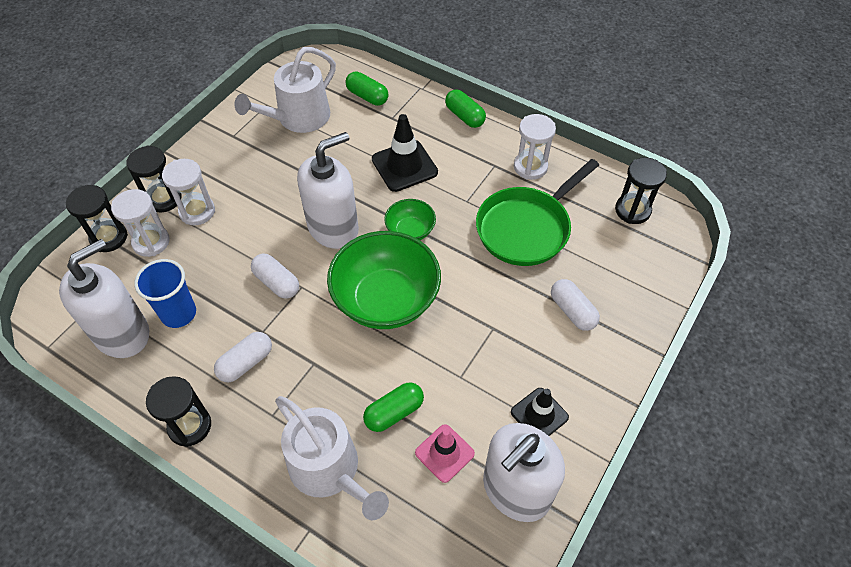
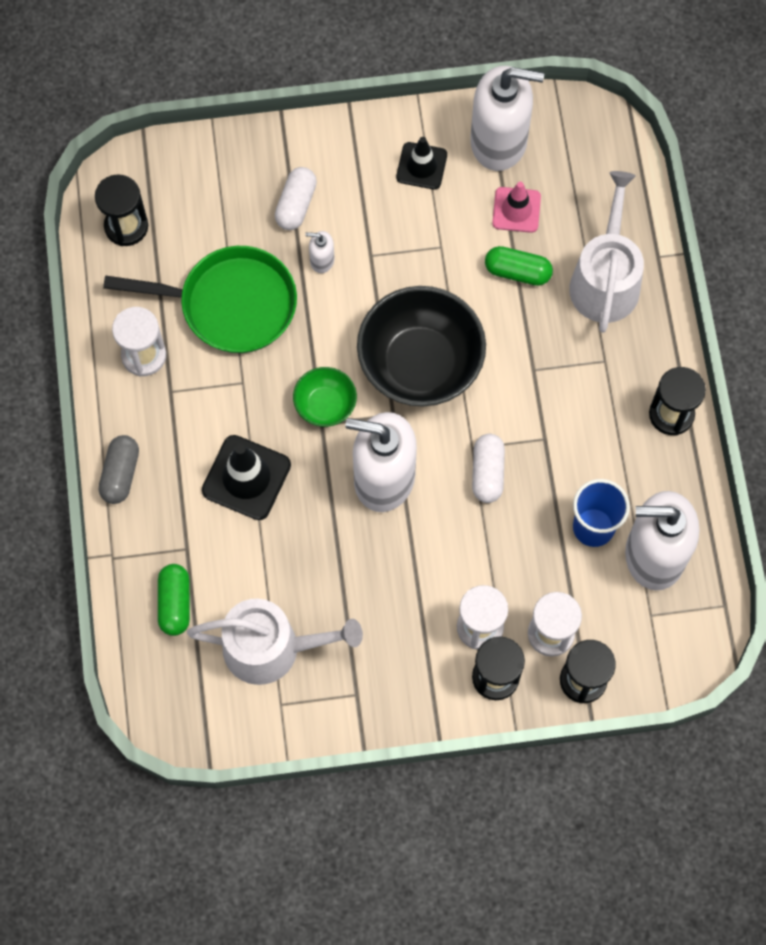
camera: 130 degrees left, 15 degrees up
white capsule [214,332,272,382] -> none
green bowl [327,231,441,329] -> black bowl [357,286,486,406]
green capsule [445,89,486,128] -> grey capsule [99,435,139,504]
none -> white soap dispenser [305,231,334,273]

